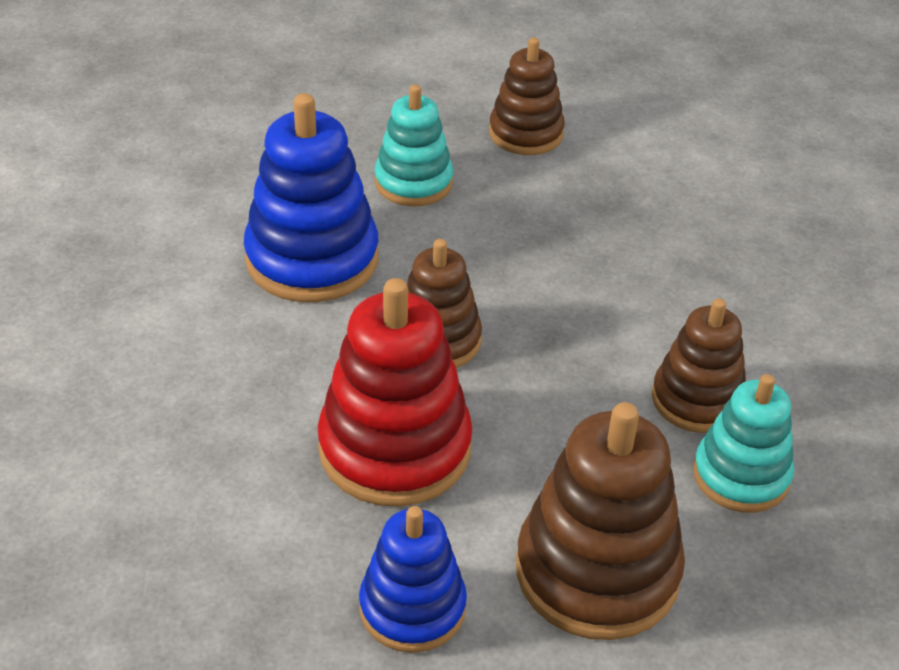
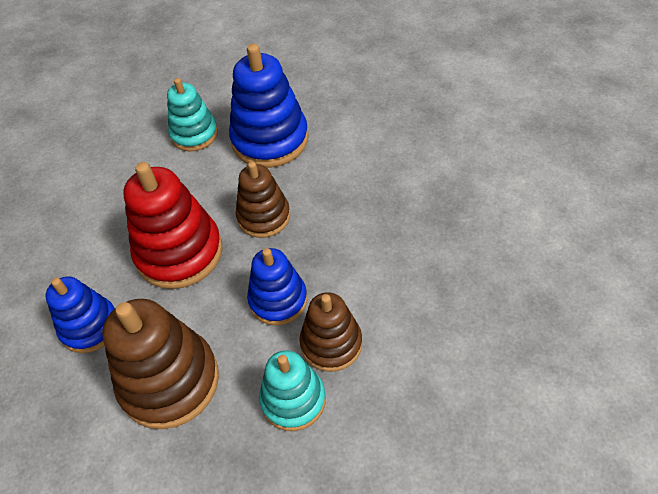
camera: 55 degrees right, 10 degrees up
turquoise stacking toy [374,85,453,207] -> turquoise stacking toy moved to [167,78,218,151]
brown stacking toy [489,37,565,155] -> none
none -> blue stacking toy [247,248,307,326]

